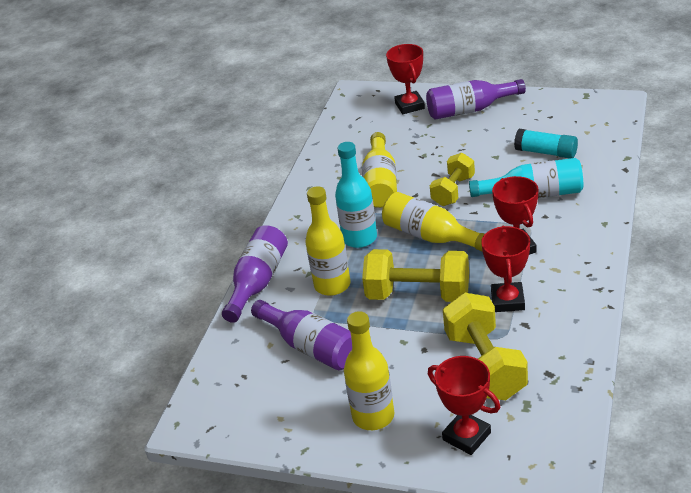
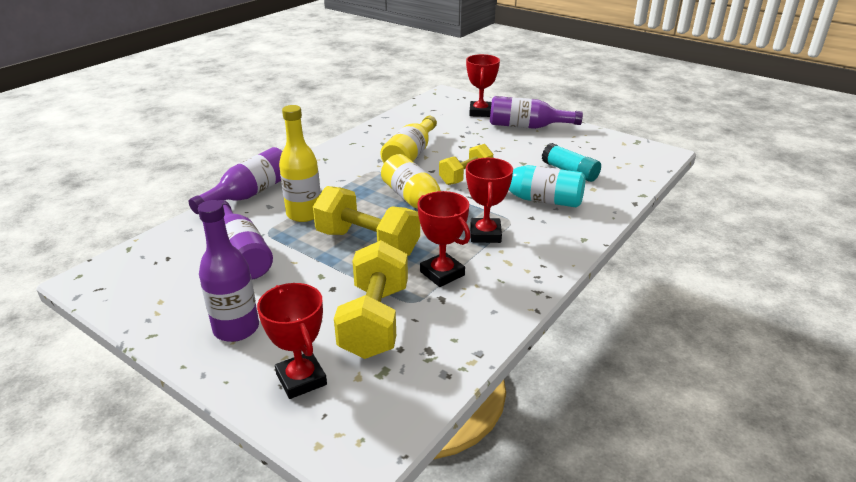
camera: 15 degrees right, 5 degrees down
turquoise bottle [335,142,377,248] -> none
yellow bottle [344,311,394,430] -> purple bottle [198,200,259,342]
red trophy [481,226,530,312] -> red trophy turned 60 degrees counterclockwise [418,191,470,287]

